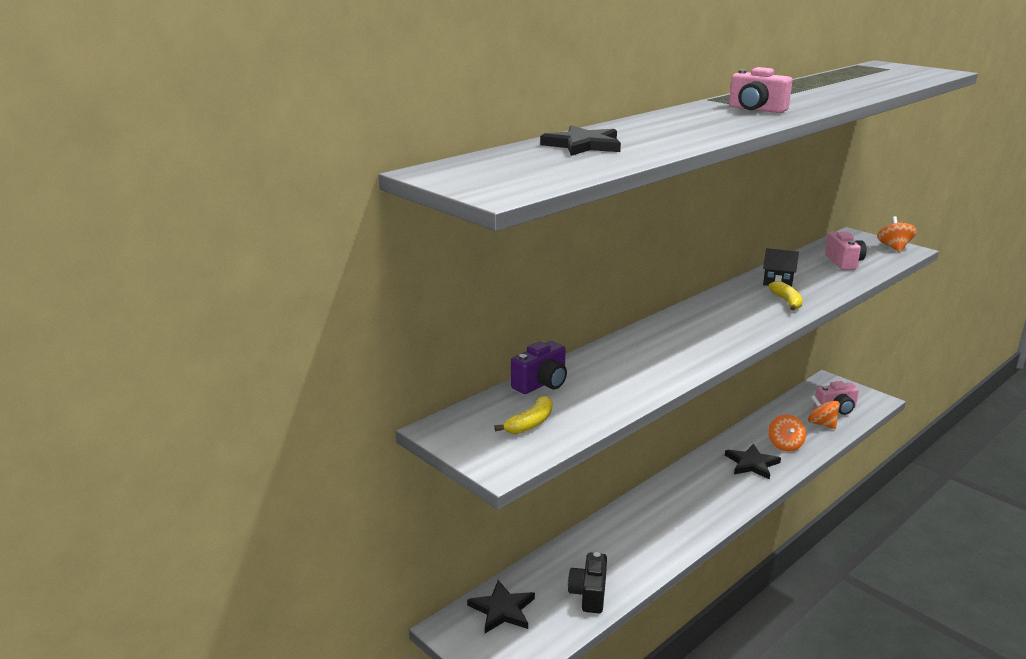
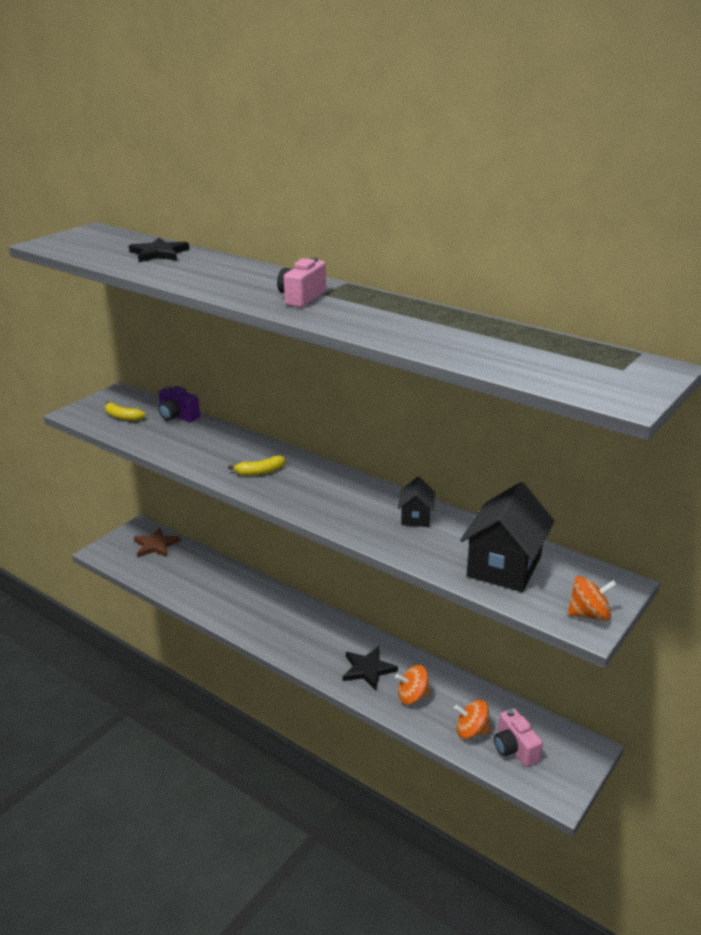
camera: 80 degrees right, 5 degrees up
black star [467,580,535,633] -> brown star [134,527,181,557]
black camera [568,552,607,613] -> none
yellow banana [768,281,803,311] -> yellow banana moved to [228,455,285,476]
orange spinning top [808,395,840,429] -> orange spinning top turned 120 degrees counterclockwise [454,700,491,739]
pink camera [825,232,867,270] -> black house [460,482,554,592]

